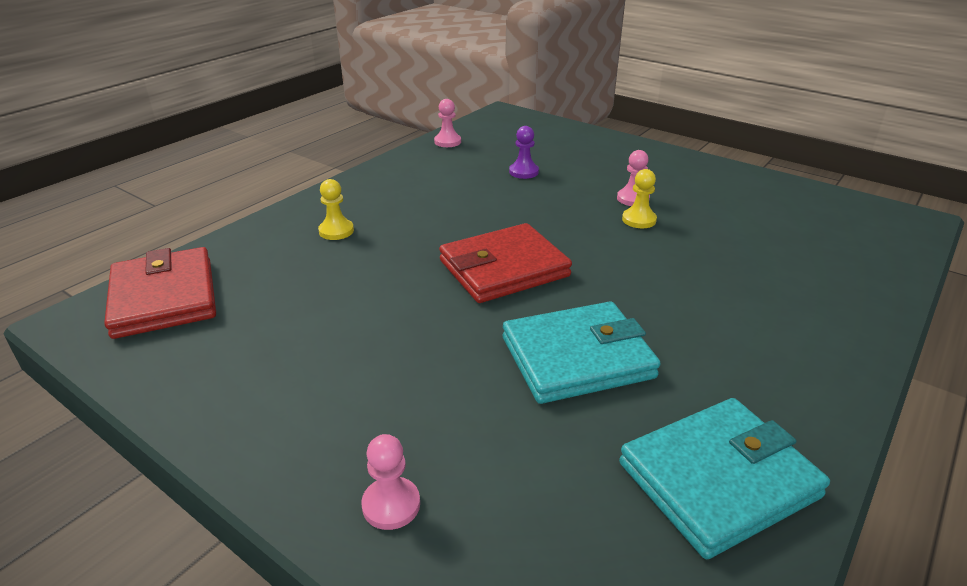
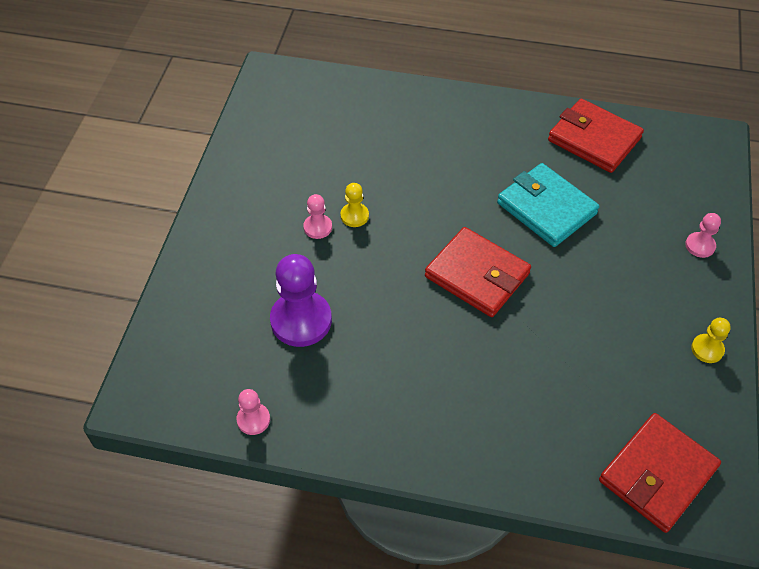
camera: 115 degrees left, 20 degrees up
yellow pawn [318,179,354,240] -> yellow pawn moved to [691,318,731,363]
purple pawn [509,126,539,179] -> purple pawn [270,254,332,347], size x1.98
turquoise wallet [619,398,830,559] -> red wallet [548,99,644,173]

